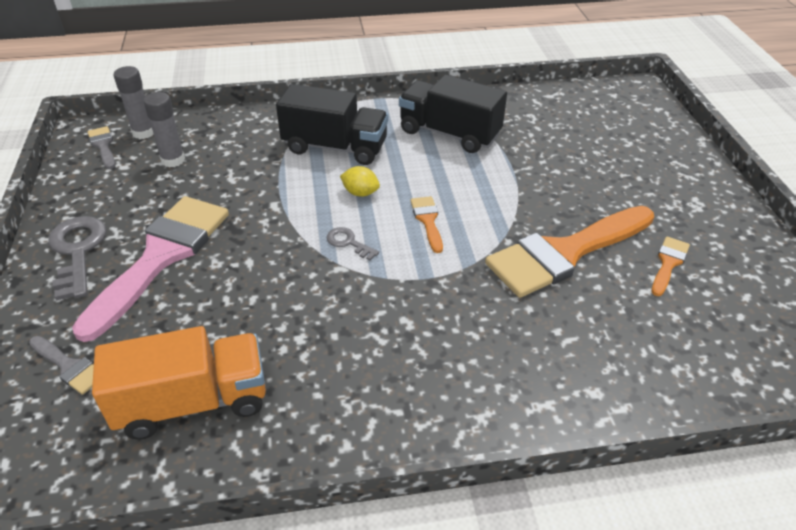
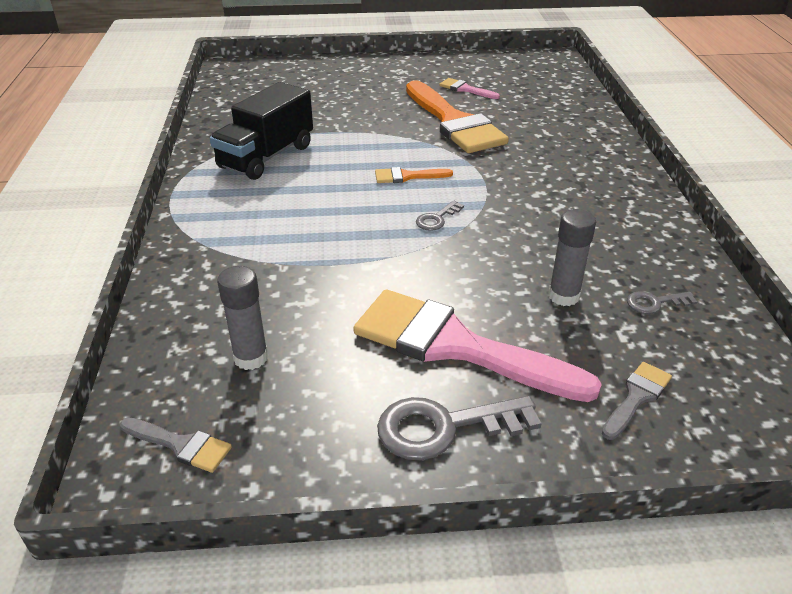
camera: 85 degrees left, 5 degrees down
grey brush [87,126,115,169] -> grey brush turned 135 degrees counterclockwise [120,417,232,473]
orange truck [92,326,266,440] -> grey key [627,291,697,314]
grey glue stick [114,66,154,139] -> grey glue stick moved to [548,209,596,306]
black truck [276,84,388,165] -> none
yellow lemon [340,166,380,197] -> none
orange brush [652,236,690,296] -> pink brush [439,78,500,99]

